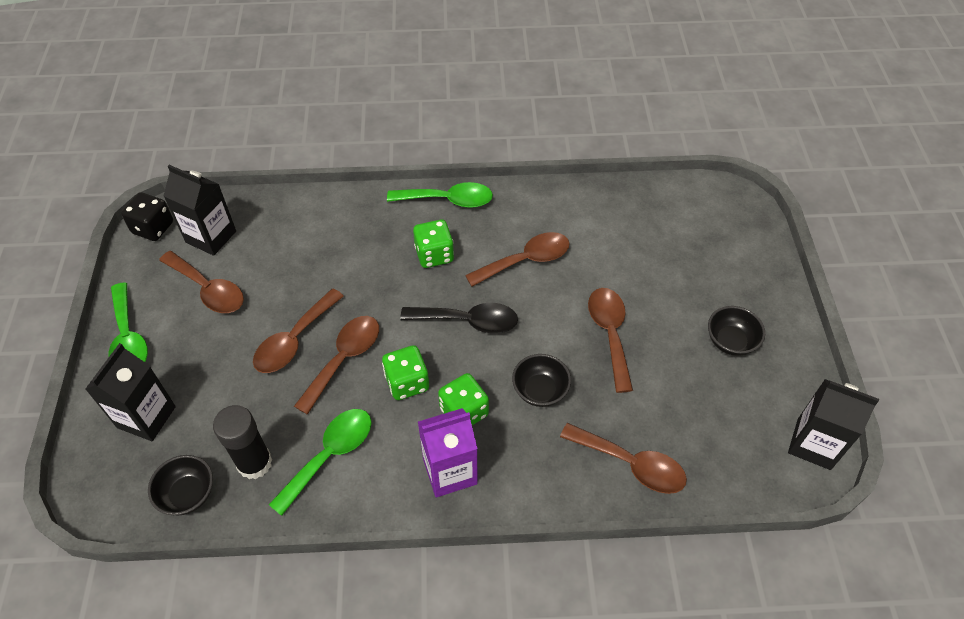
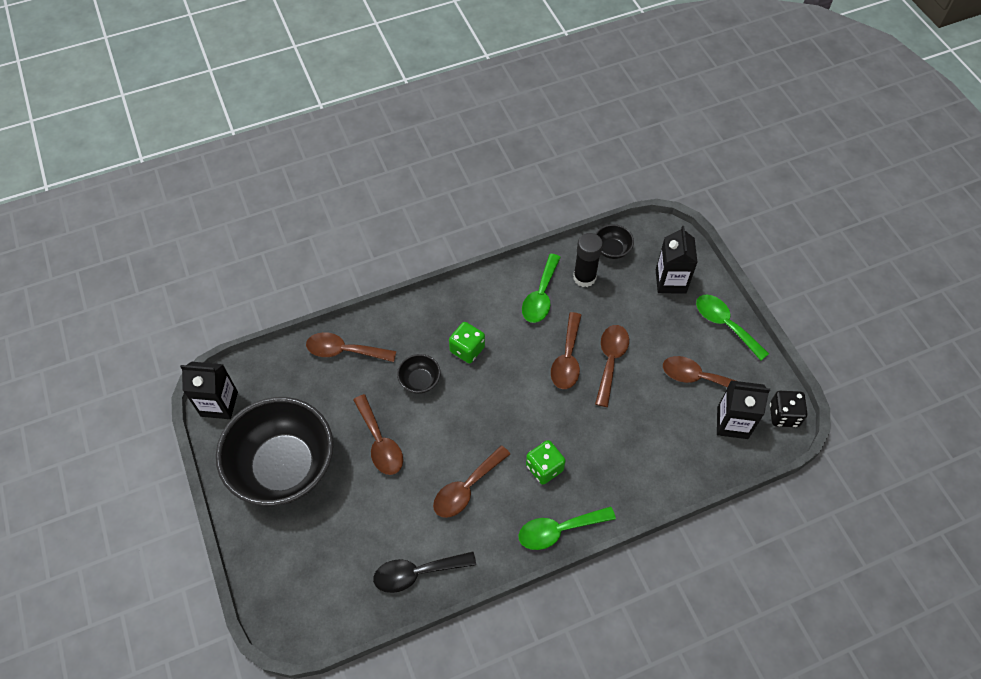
camera: 160 degrees right, 5 degrees up
green dice [382,345,429,400] -> none
black spoon [400,303,518,333] -> black spoon moved to [373,551,476,593]
purple carton [418,408,478,497] -> none
black bowl [708,306,765,356] -> black bowl [216,397,333,506], size x2.47

